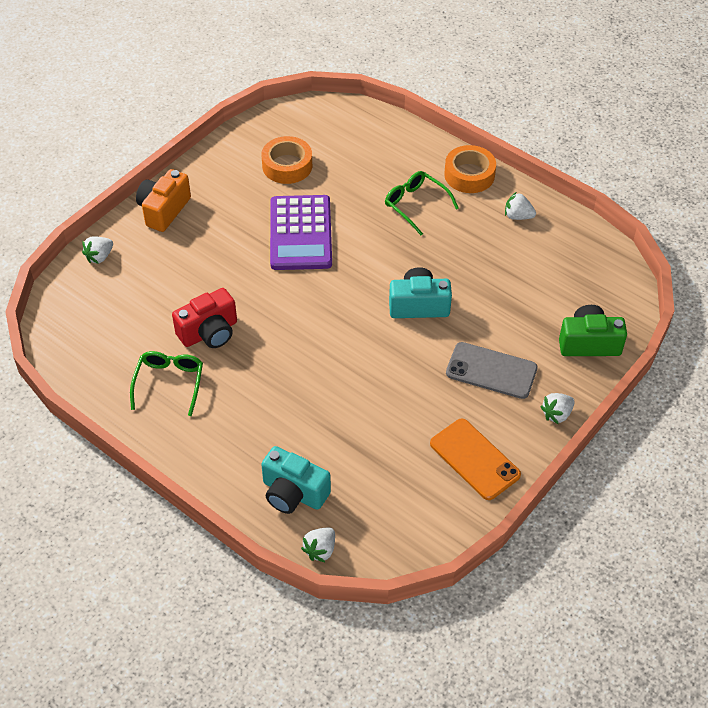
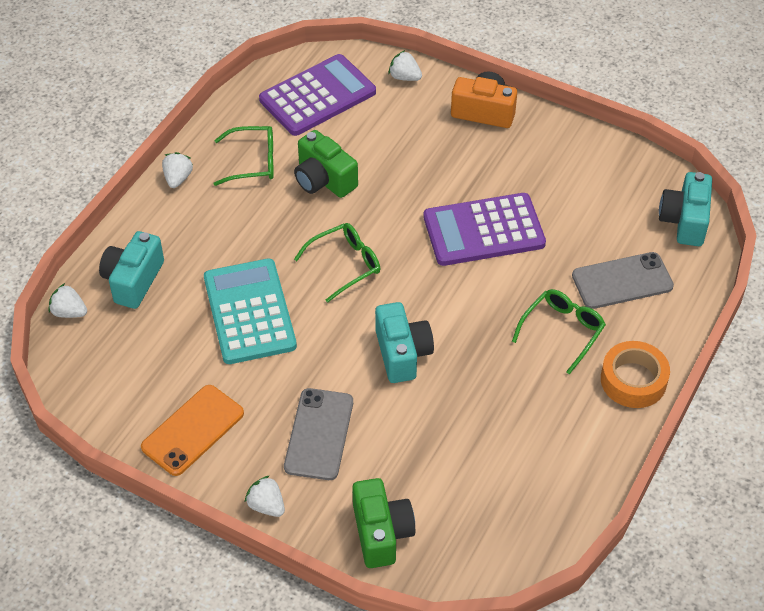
camera: 80 degrees right, 0 degrees up
red camera [172,288,237,348] -> green camera [294,130,358,198]
orange tape [261,136,312,184] -> none
white strawberry [505,192,536,220] -> white strawberry moved to [162,152,193,188]
none -> turquoise calculator [204,258,297,364]
none -> purple calculator [259,54,376,136]
none -> green glasses [294,223,380,303]
none -> grey phone [572,252,674,309]
none -> turquoise camera [659,172,712,246]

